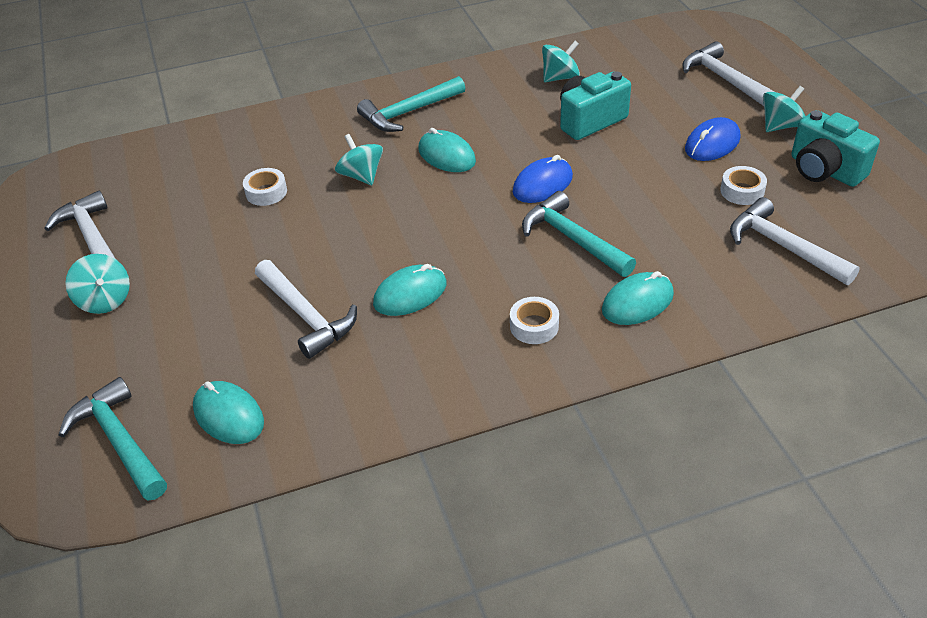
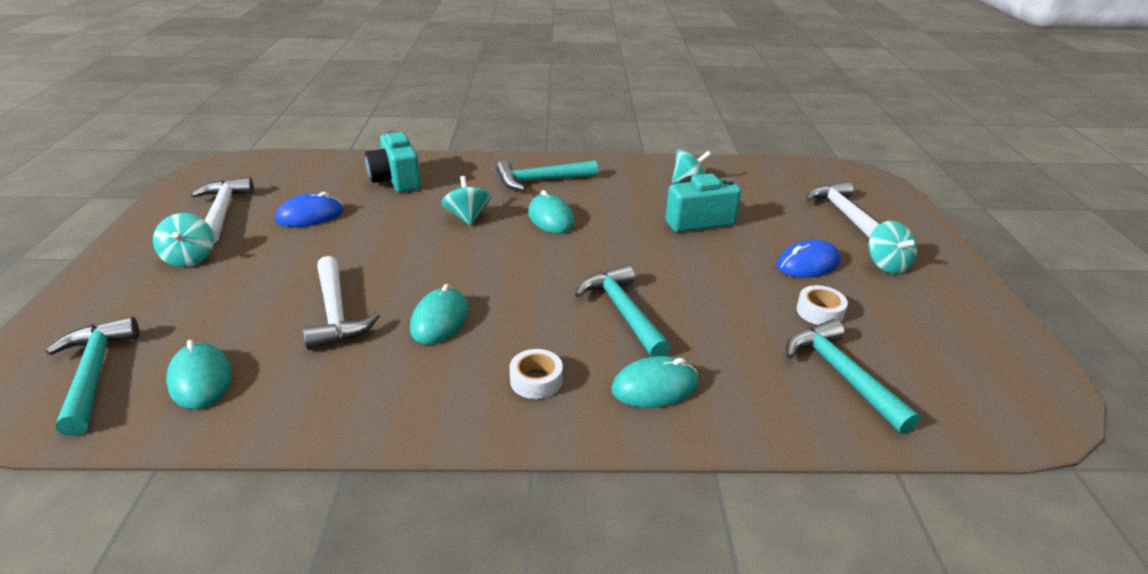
camera: 15 degrees right, 10 degrees down
white tape [243,168,287,206] -> none
turquoise mouse [373,264,447,316] -> turquoise mouse turned 60 degrees counterclockwise [410,284,468,344]
blue mouse [513,155,573,203] -> blue mouse moved to [275,192,344,227]
white hammer [730,197,860,285] -> turquoise hammer [786,319,920,434]
turquoise spinning top [763,86,805,132] -> turquoise spinning top turned 90 degrees clockwise [869,221,917,274]
turquoise camera [791,110,880,187] -> turquoise camera moved to [365,130,421,193]

